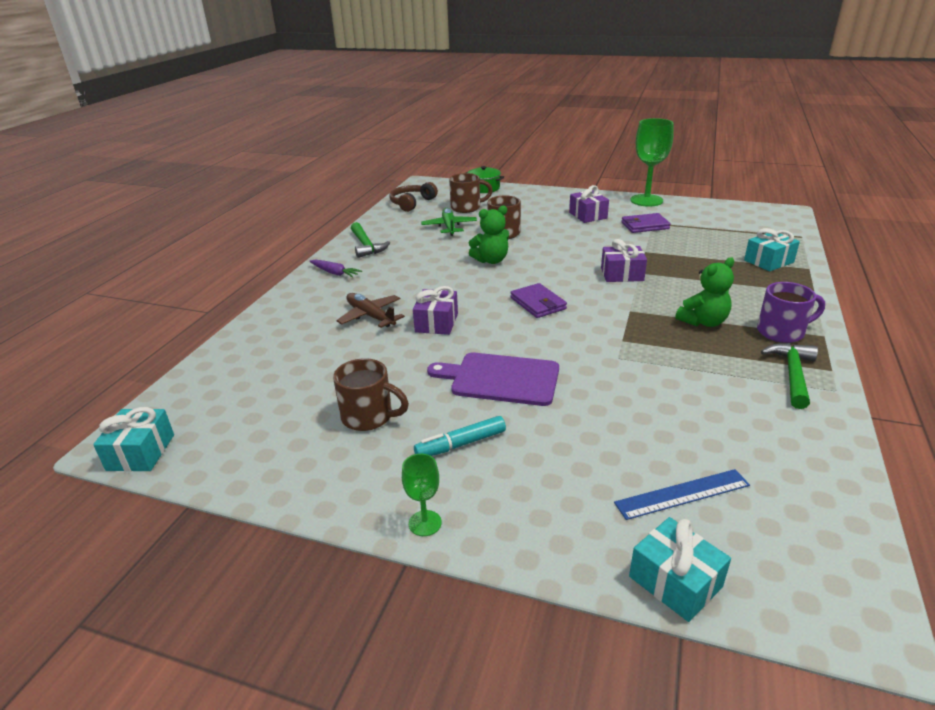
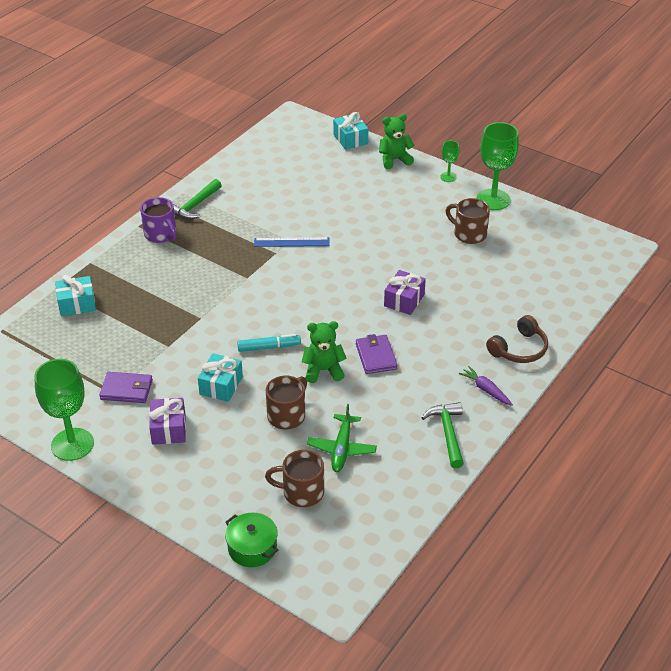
camera: 165 degrees left, 10 degrees up
turquoise gift [93,407,174,472] -> turquoise gift moved to [198,353,243,402]
brown plane [336,293,405,328] -> none
brown headphones [389,182,438,212] -> brown headphones moved to [486,315,548,363]
turquoise marker [414,416,506,456] -> turquoise marker moved to [237,334,301,352]
purple cutting board [427,352,559,406] -> none
purple wallet [510,283,567,318] -> purple wallet moved to [356,334,397,374]
purple gift [601,239,647,282] -> none
blue ruler [614,469,750,520] -> blue ruler moved to [254,237,330,247]
green teddy bear [676,257,734,327] -> green teddy bear moved to [379,114,415,169]
purple mug [757,282,825,343] -> purple mug turned 135 degrees counterclockwise [140,197,177,243]
none -> green goblet [477,122,519,210]

